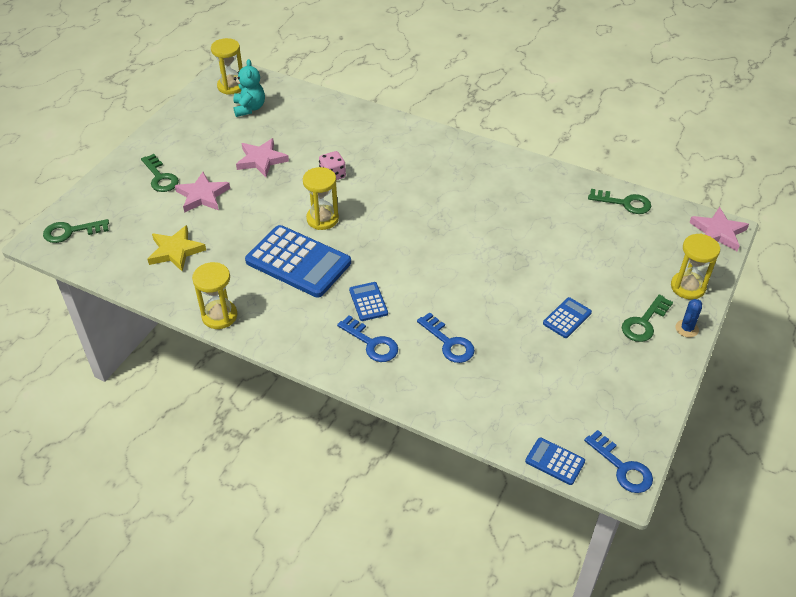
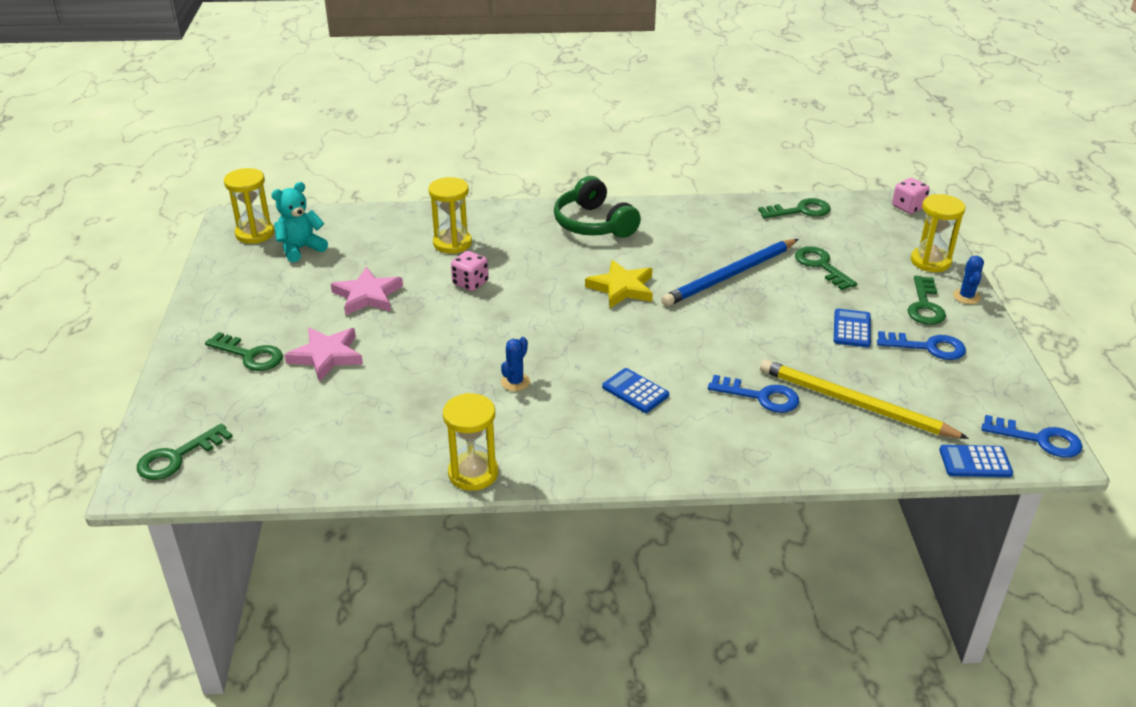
camera: 30 degrees left, 10 degrees down
yellow star [148,225,206,271] -> yellow star moved to [585,260,653,308]
turquoise teddy bear [233,59,265,117] -> turquoise teddy bear turned 90 degrees counterclockwise [271,182,328,262]
blue calculator [245,225,351,298] -> blue cactus [501,337,530,391]
yellow hourglass [303,167,339,230] -> yellow hourglass moved to [429,177,472,254]
blue key [337,316,398,362] -> blue key moved to [877,331,966,360]
pink star [689,207,749,251] -> pink dice [892,178,930,214]
none -> green headphones [554,176,641,238]
none -> blue pencil [661,239,798,306]
none -> yellow pencil [760,360,969,439]
none -> green key [795,246,857,290]

